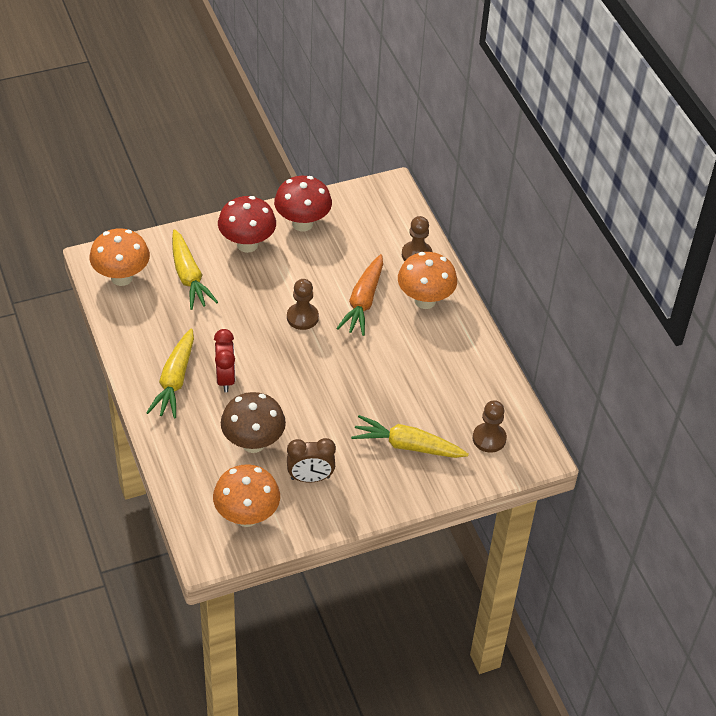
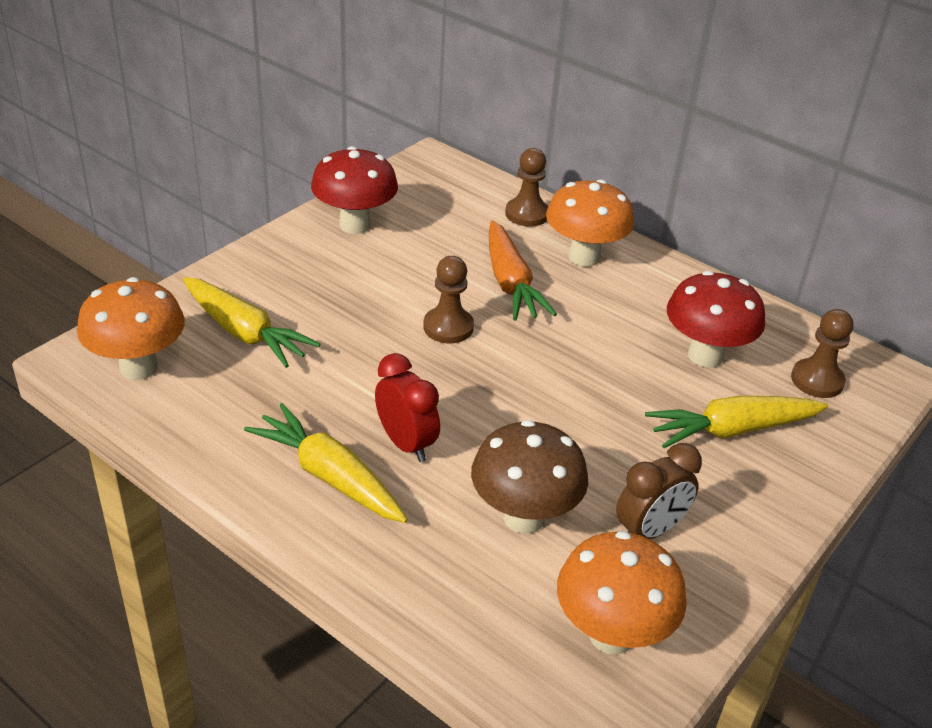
camera: 30 degrees left, 10 degrees down
yellow carrot [146,328,194,419] -> yellow carrot turned 150 degrees clockwise [244,403,408,523]
red mushroom [218,196,276,253] -> red mushroom moved to [667,271,765,368]

